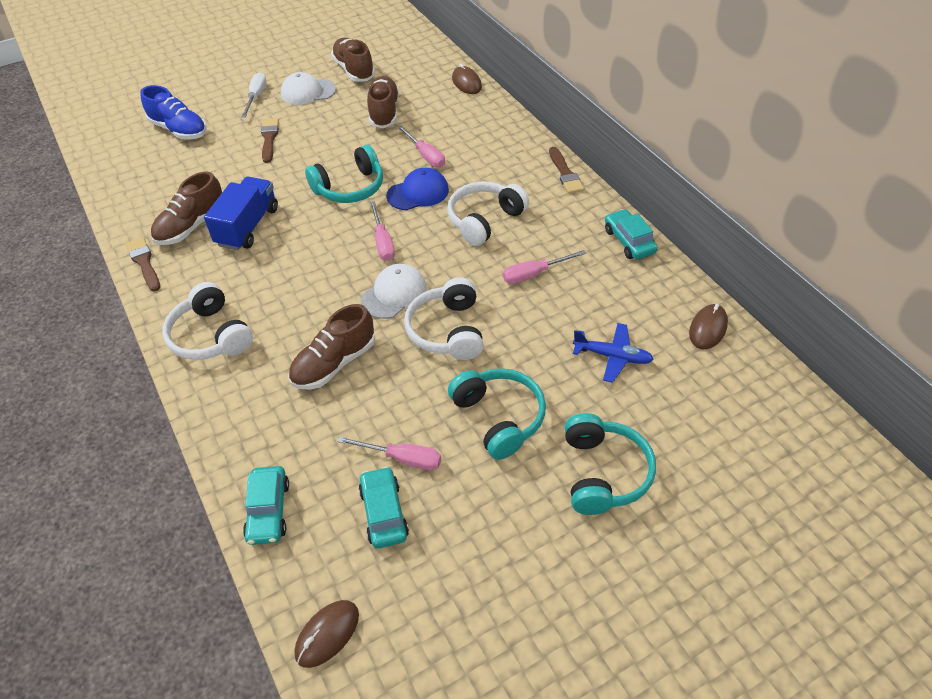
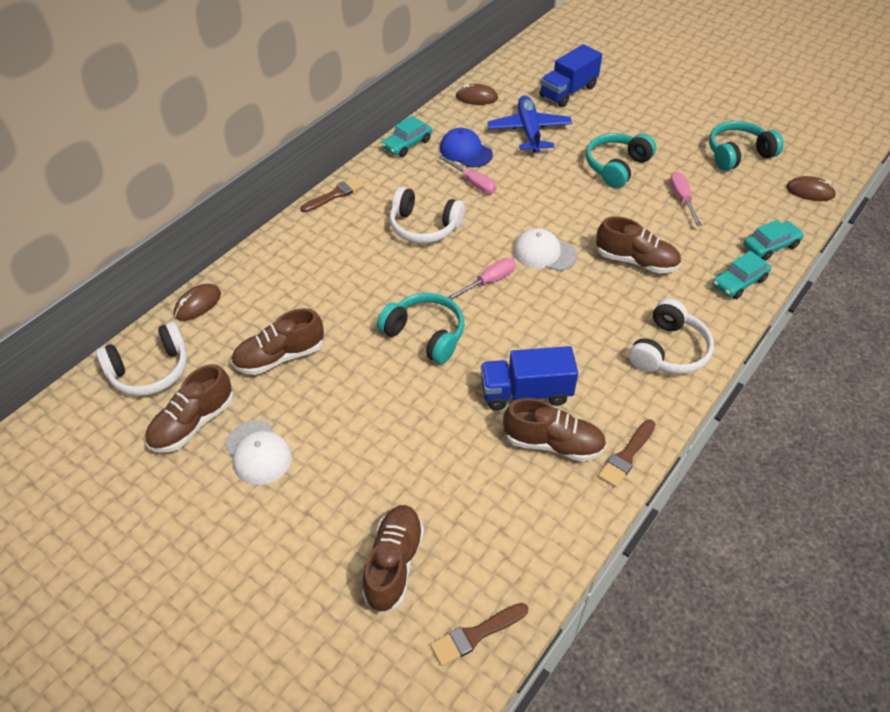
camera: 115 degrees left, 0 degrees up
blue shoe [140,85,207,140] -> brown shoe [362,505,424,613]
white screwdriver [241,72,267,117] -> none
brown brush [261,118,279,163] -> brown brush moved to [430,603,528,666]
turquoise car [359,466,409,549] -> turquoise car moved to [713,251,771,299]
blue cap [387,168,449,210] -> blue cap moved to [440,128,493,167]
pink screwdriver [398,126,445,168] -> none
white headphones [404,278,484,360] -> white headphones moved to [96,322,187,396]
turquoise headphones [564,413,656,515] -> turquoise headphones moved to [709,121,784,171]
blue plane [573,323,654,383] -> blue plane [488,95,572,153], size x1.52
none -> blue truck [540,44,602,107]

